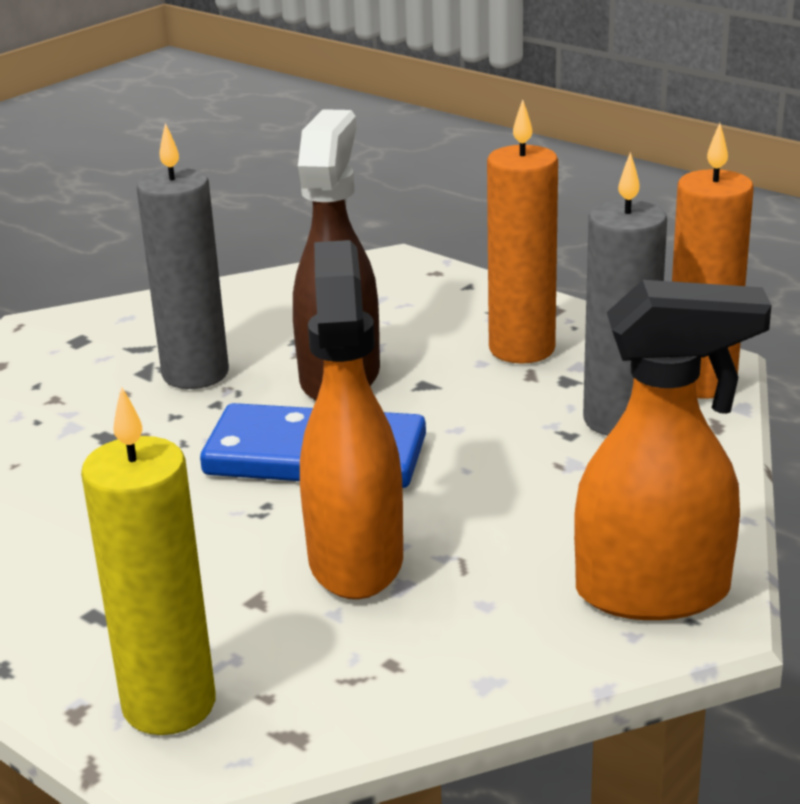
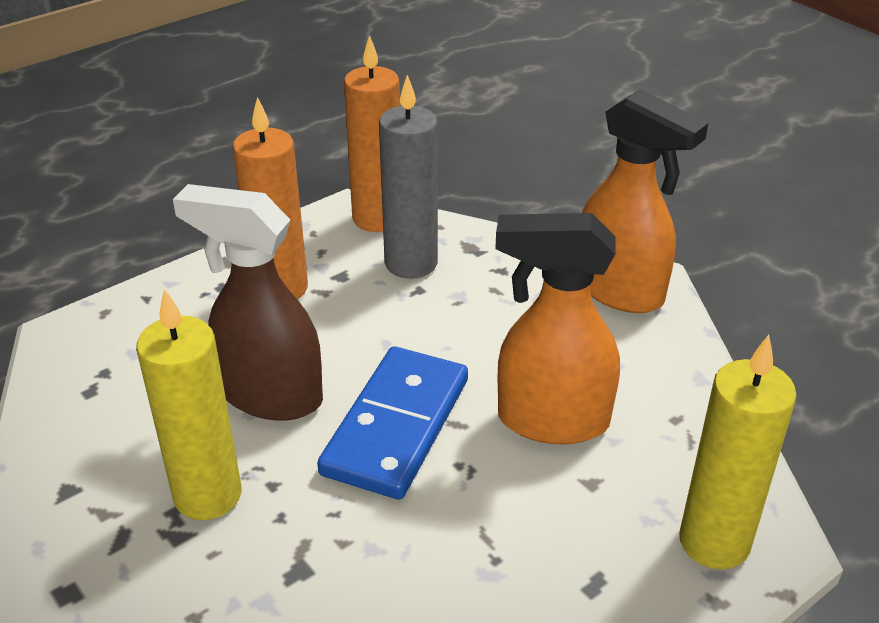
camera: 80 degrees left, 10 degrees up
grey candle [137,123,229,389] -> yellow candle [136,289,241,520]
orange spray bottle [574,280,771,620] -> orange spray bottle turned 120 degrees clockwise [582,89,708,313]

